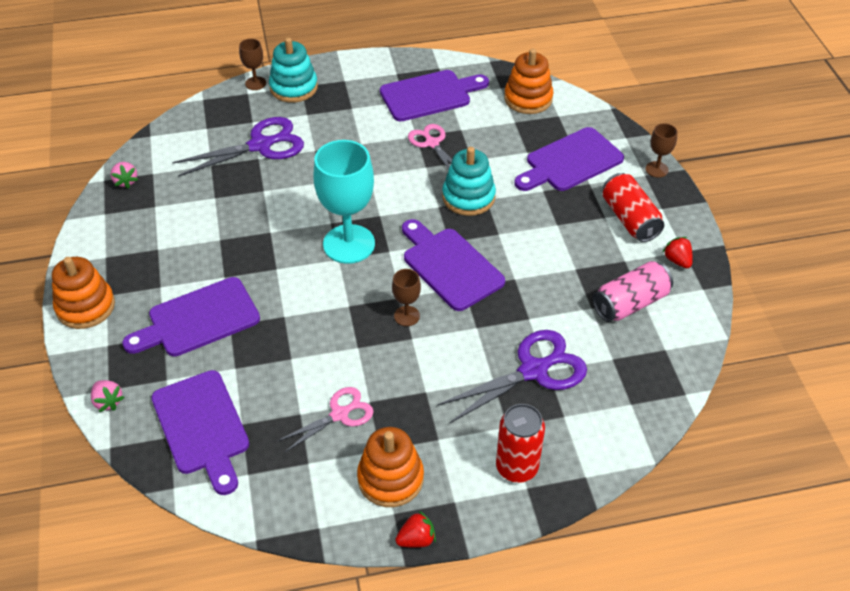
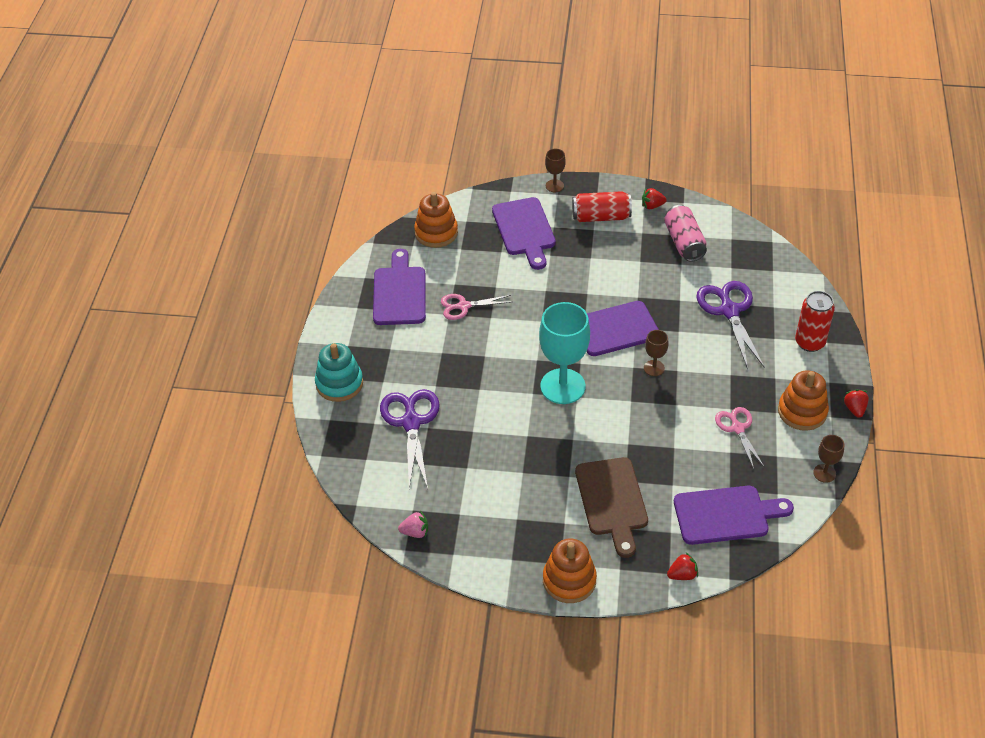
camera: 70 degrees left, 0 degrees up
pink strawberry [91,380,125,412] -> red strawberry [667,553,698,580]
purple cutting board [122,277,260,357] -> brown cutting board [575,457,648,558]
brown goblet [239,39,266,90] -> brown goblet moved to [813,435,844,483]
turquoise stacking toy [442,147,496,216] -> none

